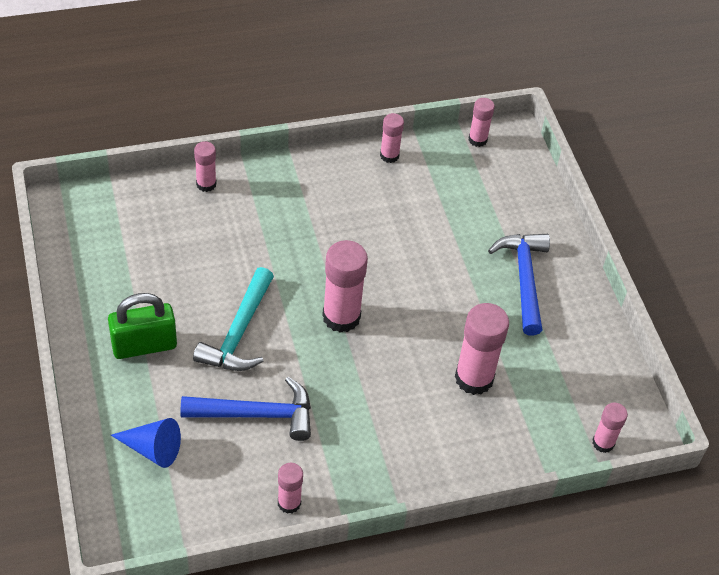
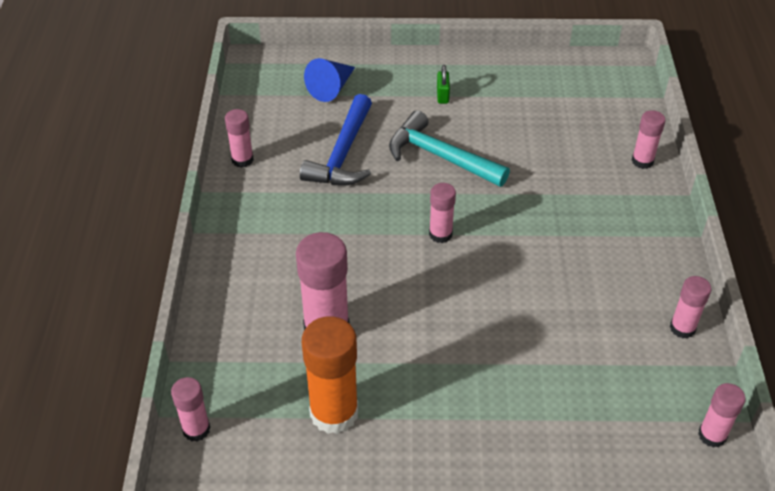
camera: 110 degrees right, 5 degrees down
green padlock [108,293,177,359] -> green padlock [437,65,450,104], size x0.46
pink glue stick [322,240,368,333] -> pink glue stick [429,183,456,243], size x0.56
blue hammer [488,234,550,335] -> none
none -> orange glue stick [302,316,359,434]

